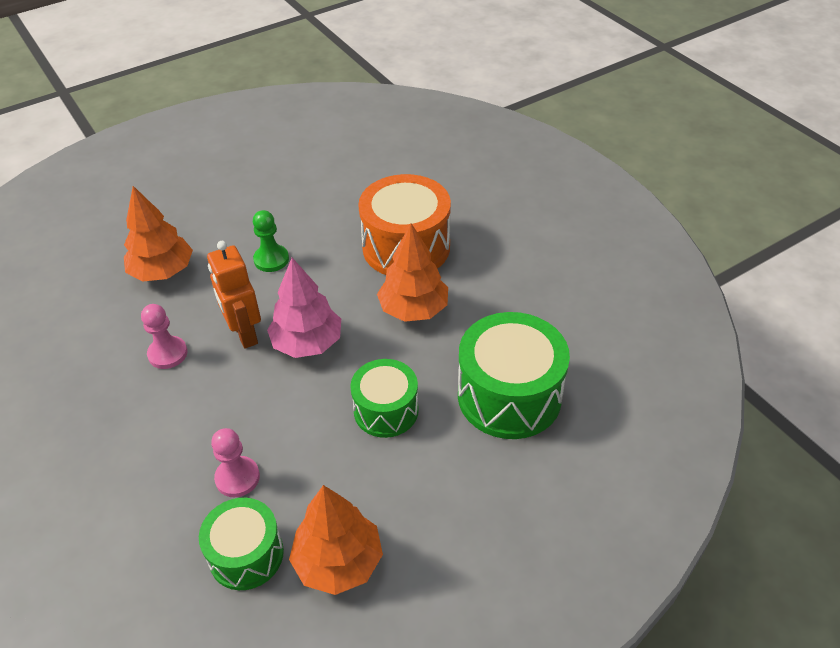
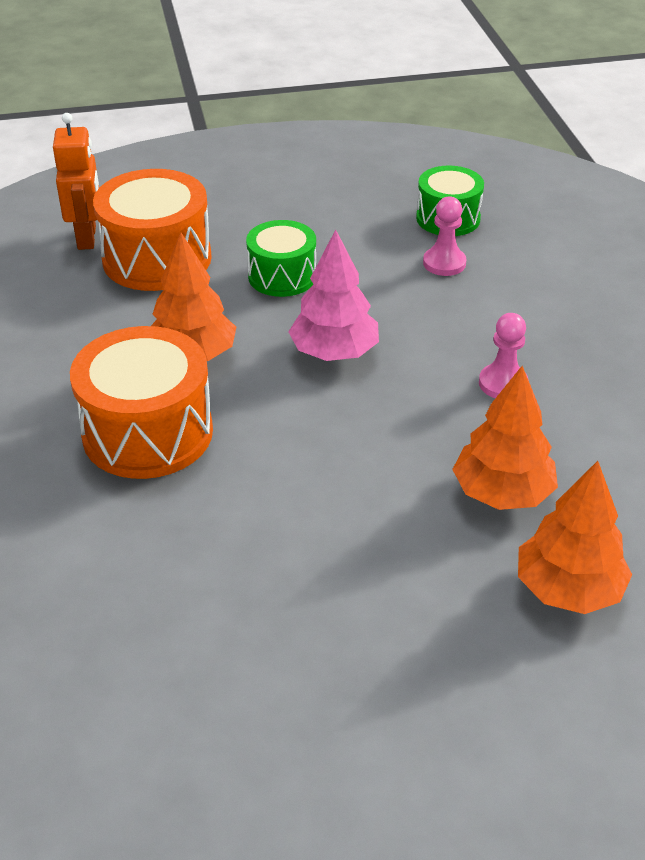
camera: 160 degrees left, 5 degrees down
orange robot [207,241,261,348] -> orange robot moved to [53,113,99,250]
green pawn [253,210,289,272] -> none
orange tree [289,485,383,595] -> orange tree moved to [518,461,632,614]
green drum [458,312,570,439] -> orange drum [93,169,212,291]

